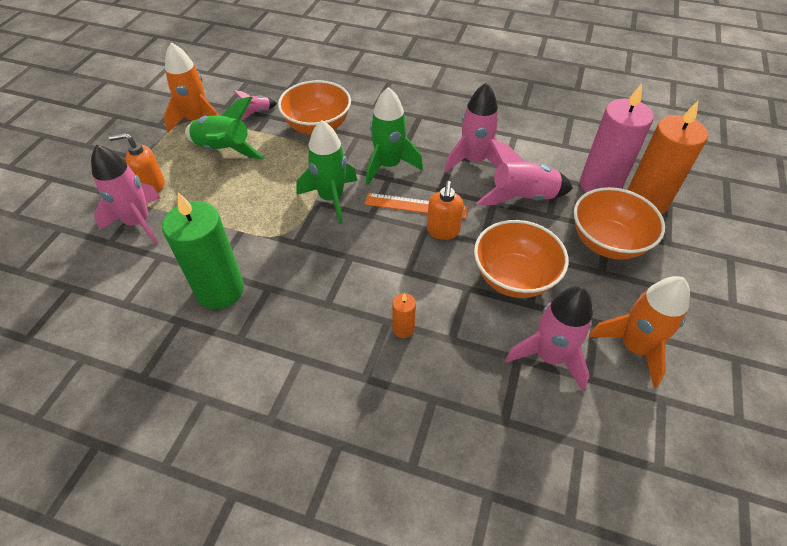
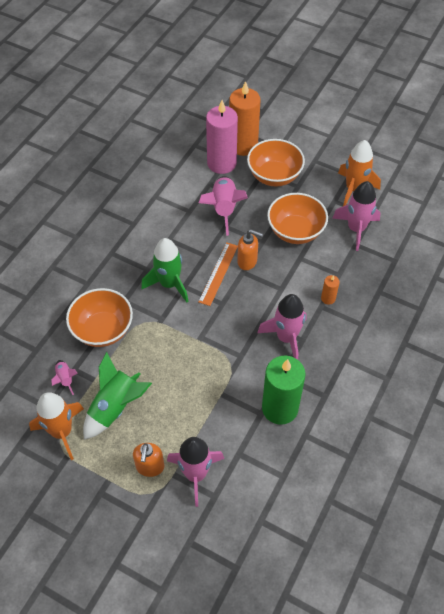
camera: 80 degrees left, 5 degrees up
green rocket [296,120,357,224] -> none
pink rocket [444,82,501,172] -> pink rocket moved to [257,294,307,360]

